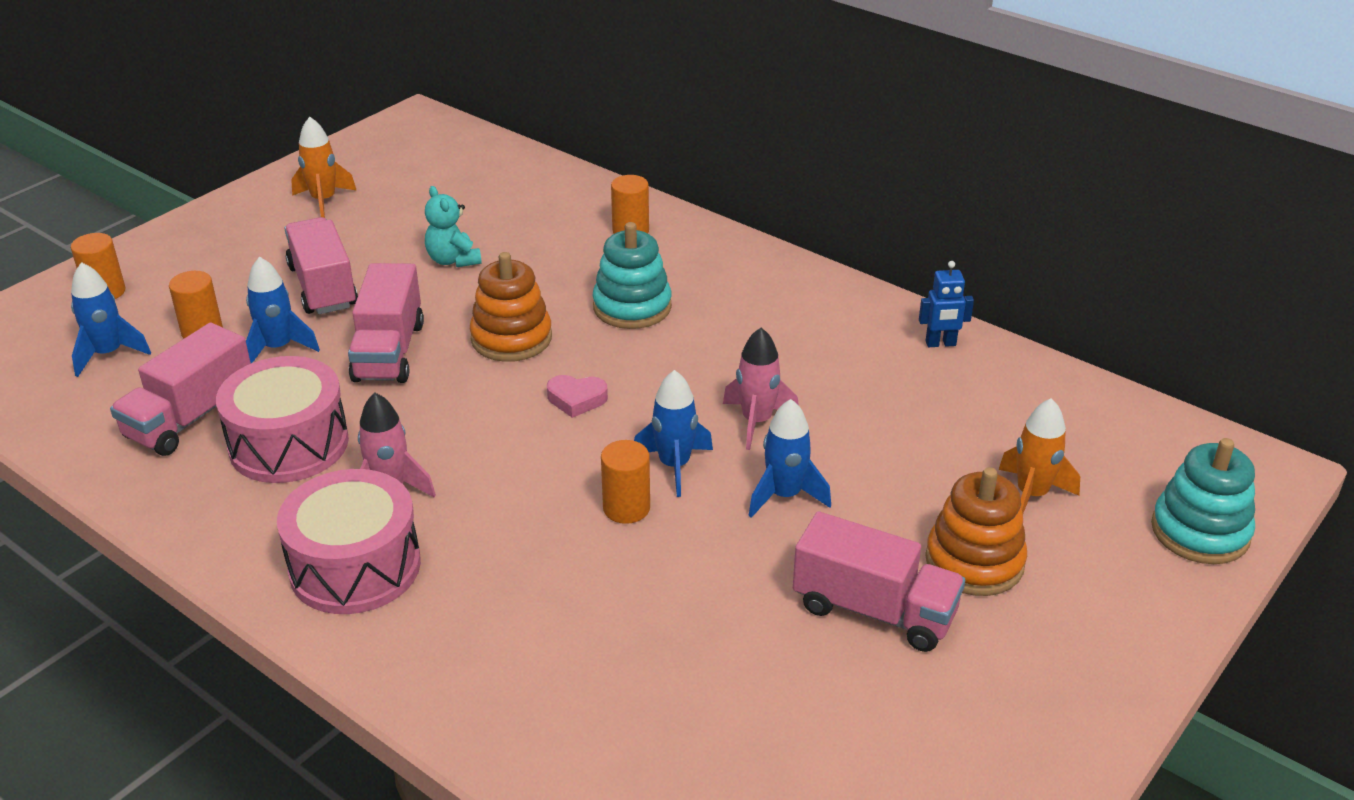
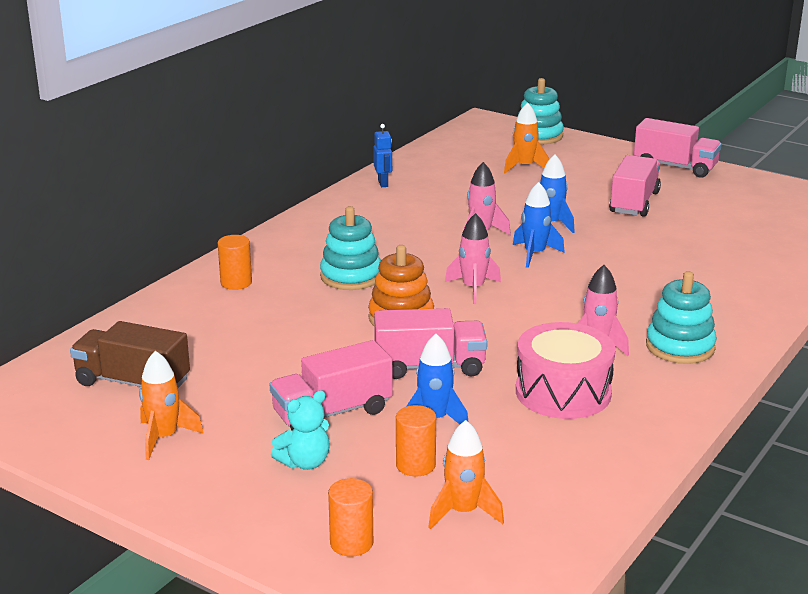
camera: 95 degrees left, 10 degrees down
blue rocket [71,262,151,377] -> orange rocket [428,420,504,529]
pink truck [110,323,251,456] -> pink truck moved to [634,118,722,178]
pink drum [277,469,421,614] -> turquoise stacking toy [646,271,717,364]
turquoise teddy bear [425,186,482,267] -> turquoise teddy bear moved to [271,390,330,470]
pink heart [547,375,608,418] -> pink rocket [445,213,501,304]
orange cylinder [601,440,650,524] -> none
orange stacking toy [925,467,1027,596] -> none
none -> brown truck [70,321,190,388]

